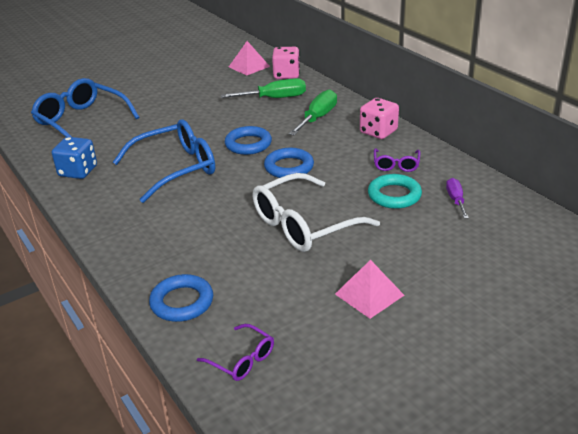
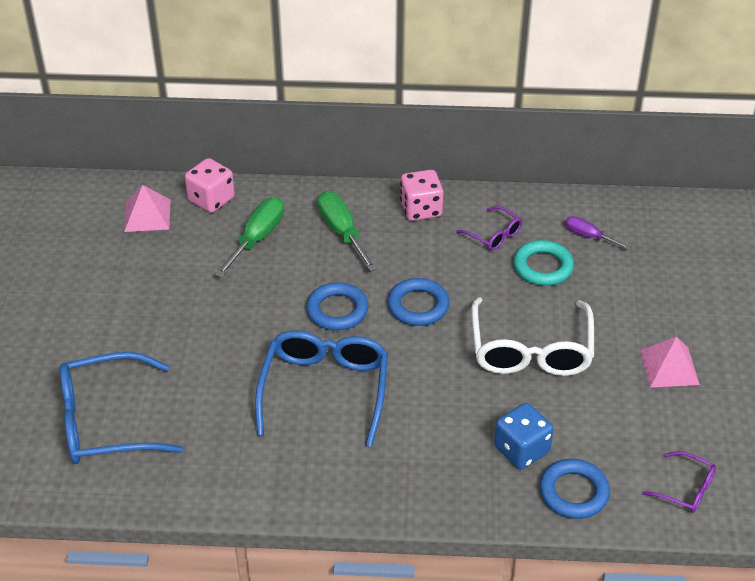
camera: 55 degrees left, 10 degrees up
blue dice [52,137,97,179] -> blue dice moved to [494,403,554,469]
purple glasses [197,324,274,381] -> purple glasses turned 45 degrees clockwise [642,451,716,513]

